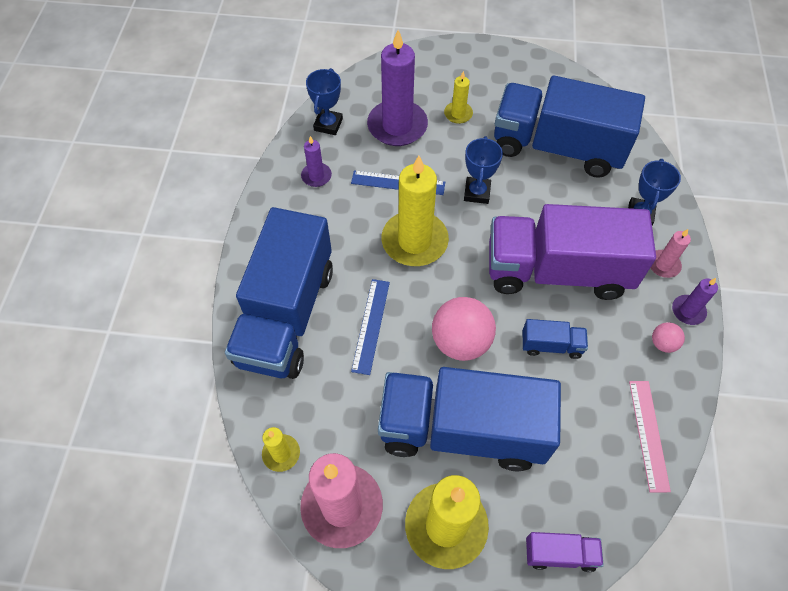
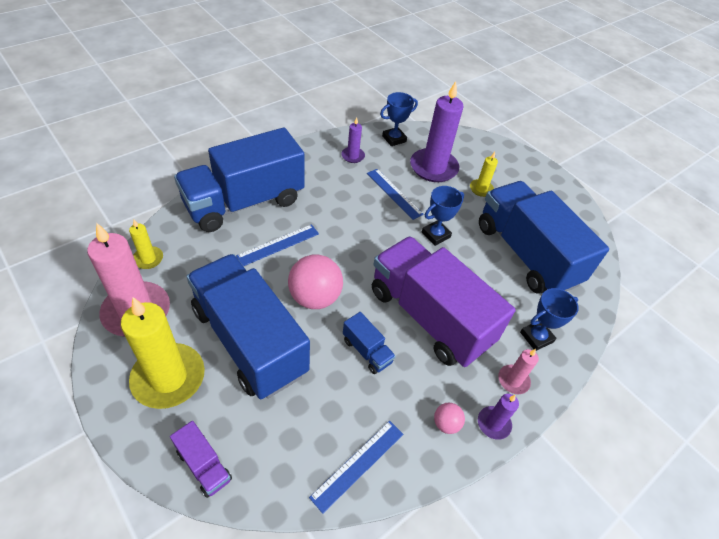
camera: 40 degrees right, 10 degrees down
yellow candle [382,156,449,266] -> none
pink ruler [629,381,671,493] -> blue ruler [309,421,403,514]

